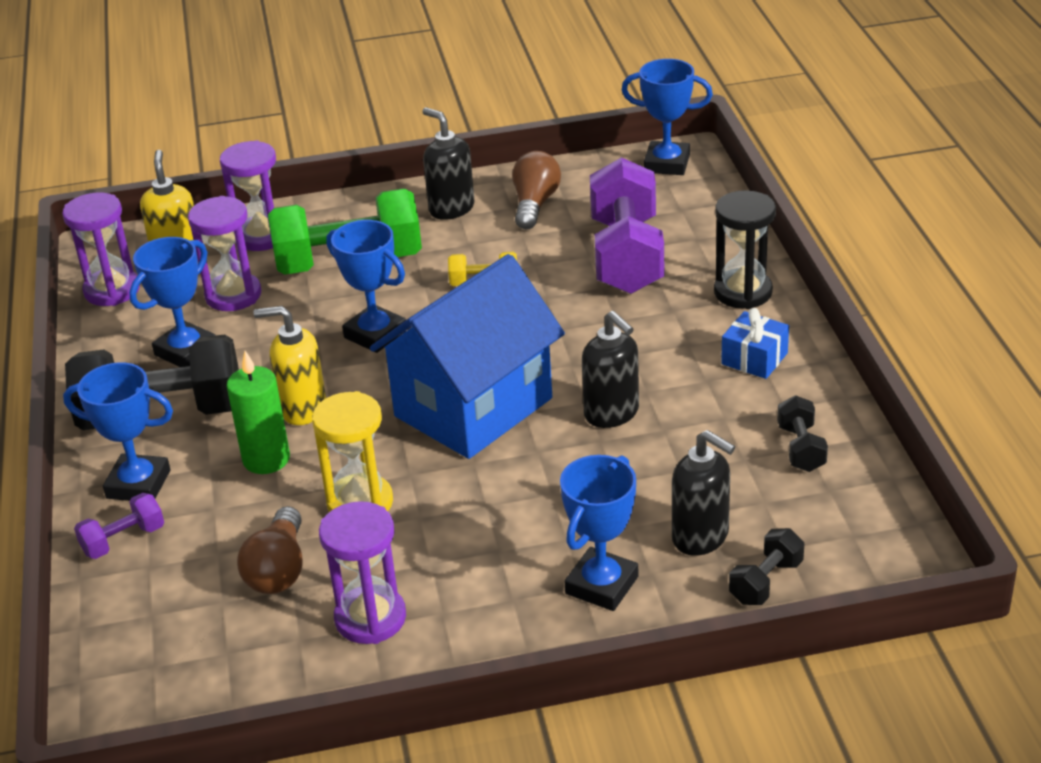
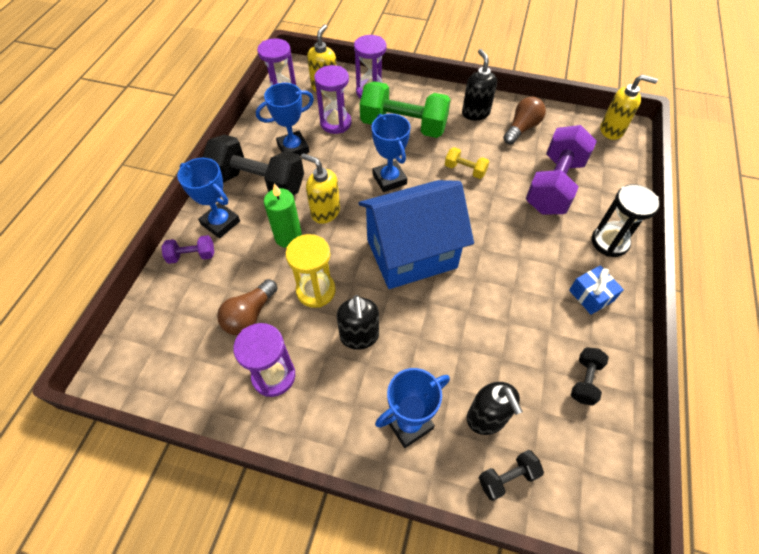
camera: 25 degrees right, 20 degrees up
black soap dispenser [582,311,639,428] -> black soap dispenser moved to [337,295,379,350]
blue trophy [622,59,713,175] -> yellow soap dispenser [600,74,658,140]

